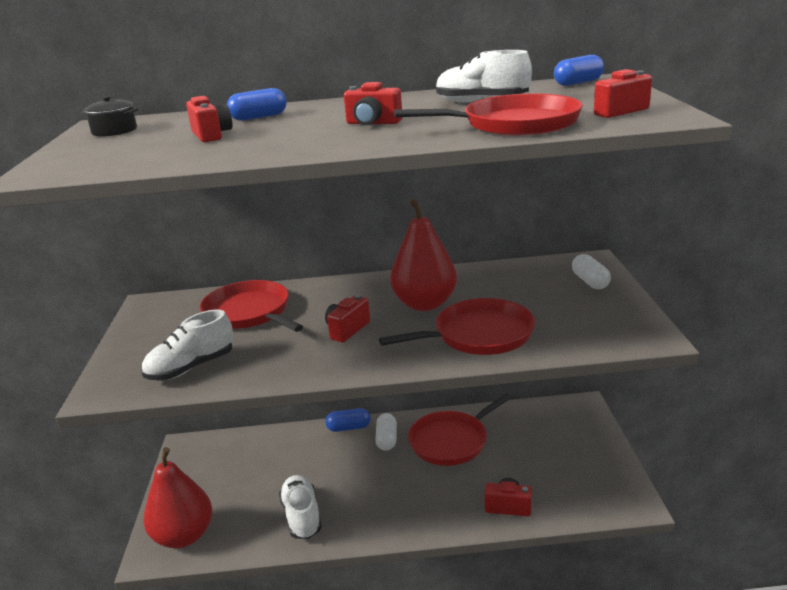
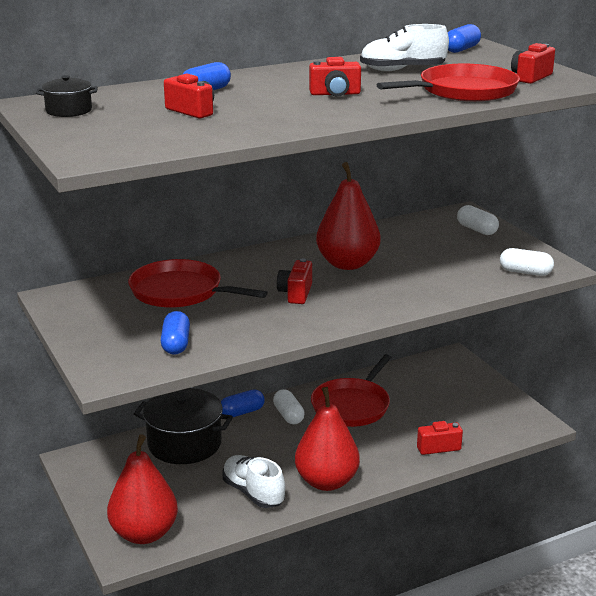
camera: 25 degrees left, 0 degrees up
white shoe [142,310,234,380] -> blue capsule [161,311,190,355]
red pan [379,298,535,355] -> none
none -> black pot [134,388,233,464]
none -> red pear [295,387,360,491]
none -> white capsule [500,248,554,276]

